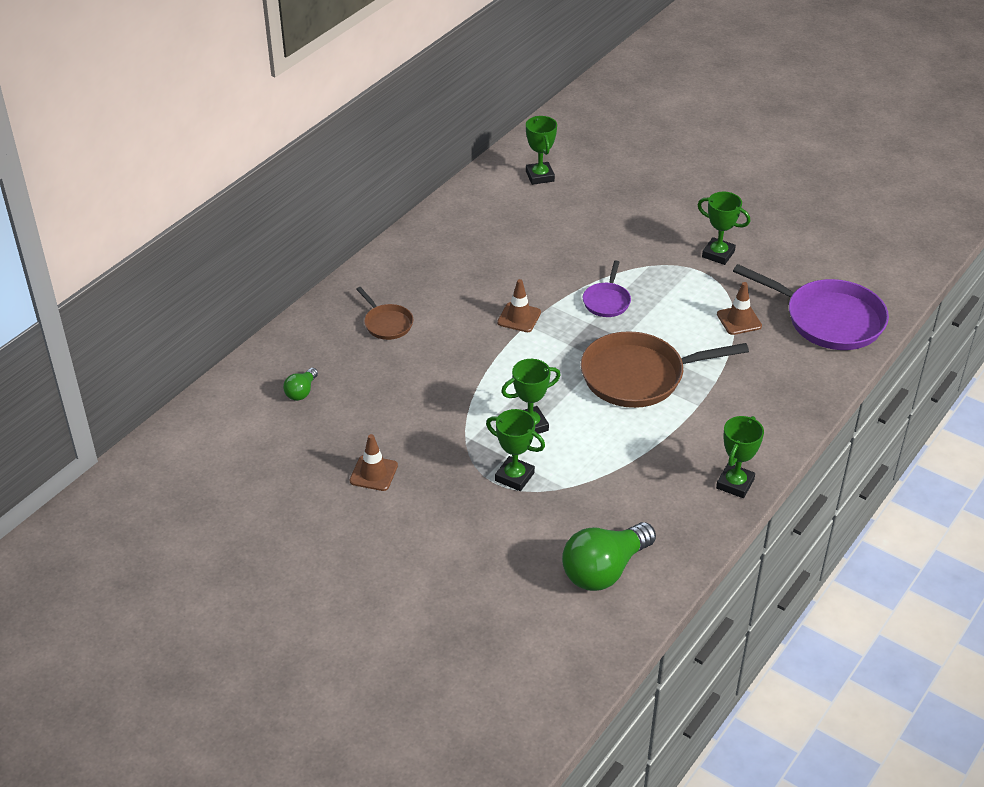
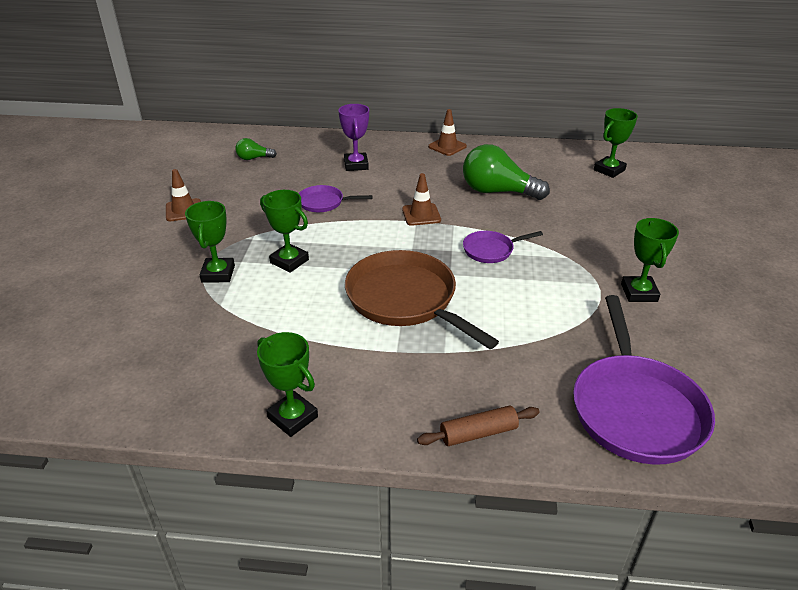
camera: 60 degrees right, 5 degrees down
brown pan [356,287,413,340] -> purple trophy [338,104,369,171]
green light bulb [562,522,656,591] -> green light bulb moved to [463,144,550,200]
green trophy [716,416,764,498] -> green trophy turned 45 degrees clockwise [257,332,318,437]
brown traffic cone [717,282,762,335] -> brown traffic cone moved to [428,109,467,156]
none -> purple pan [299,185,373,212]
none -> brown rolling pin [417,405,540,446]

